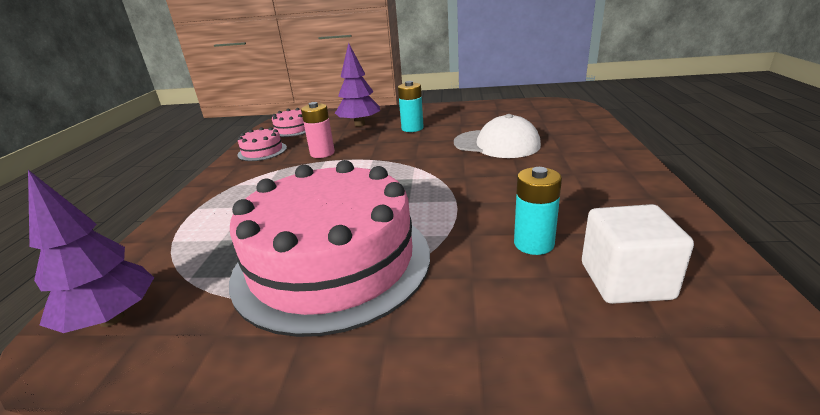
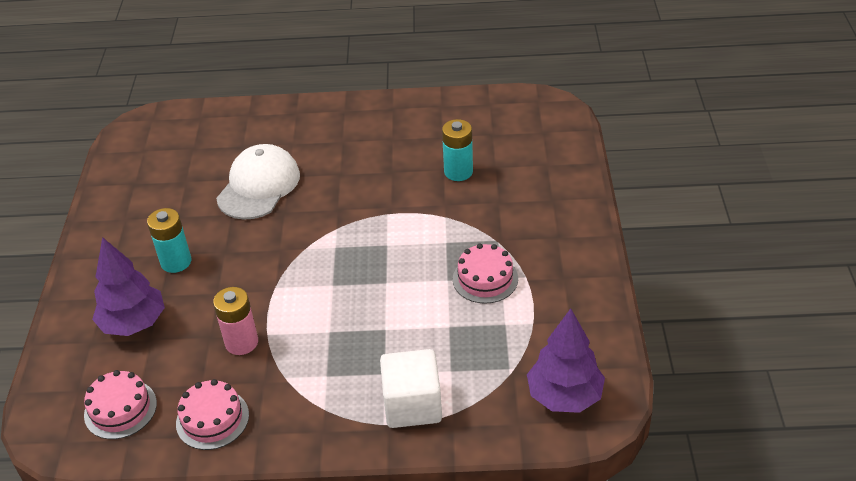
camera: 95 degrees left, 15 degrees up
pink cake [229,160,430,337] -> pink cake [453,243,518,304], size x0.41
white cube [582,204,694,304] -> white cube moved to [380,349,442,428]

